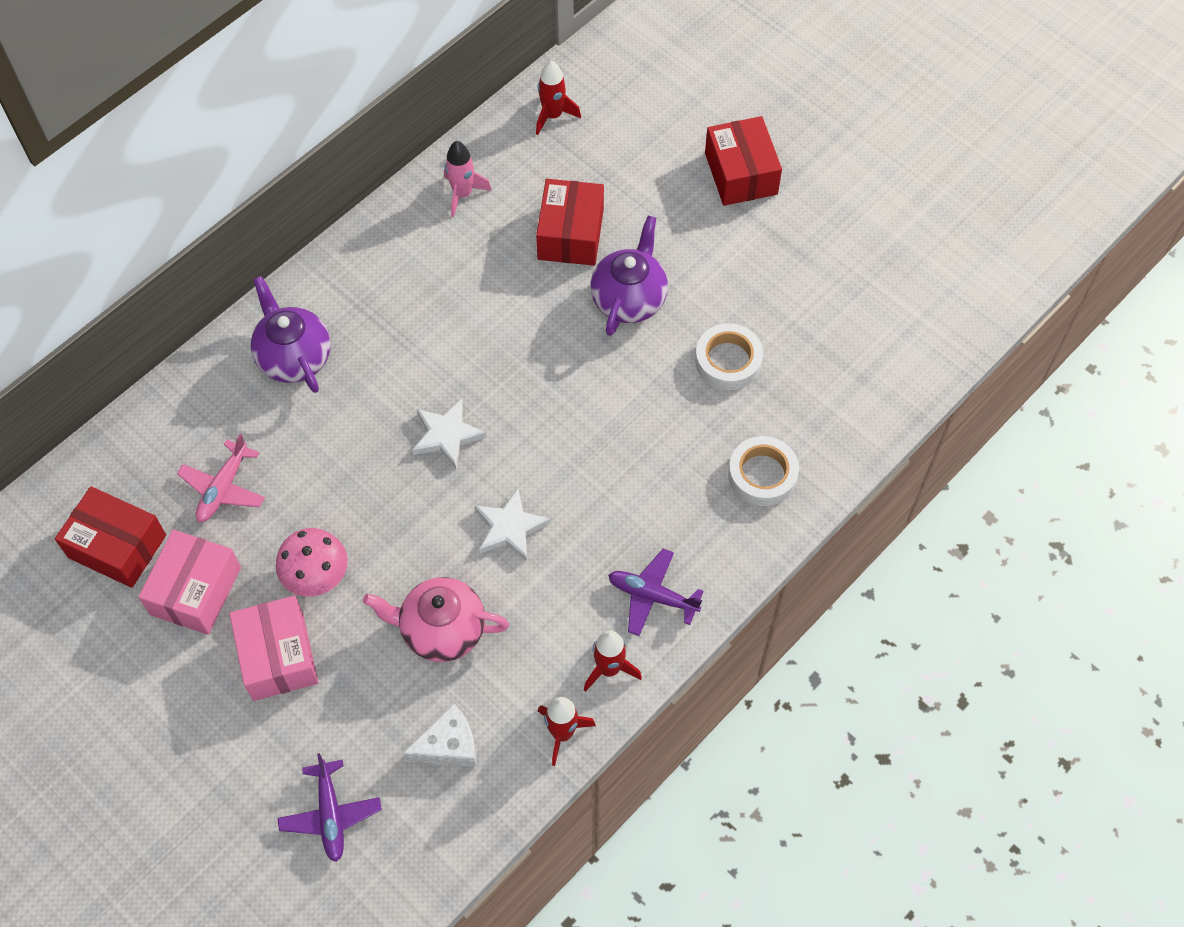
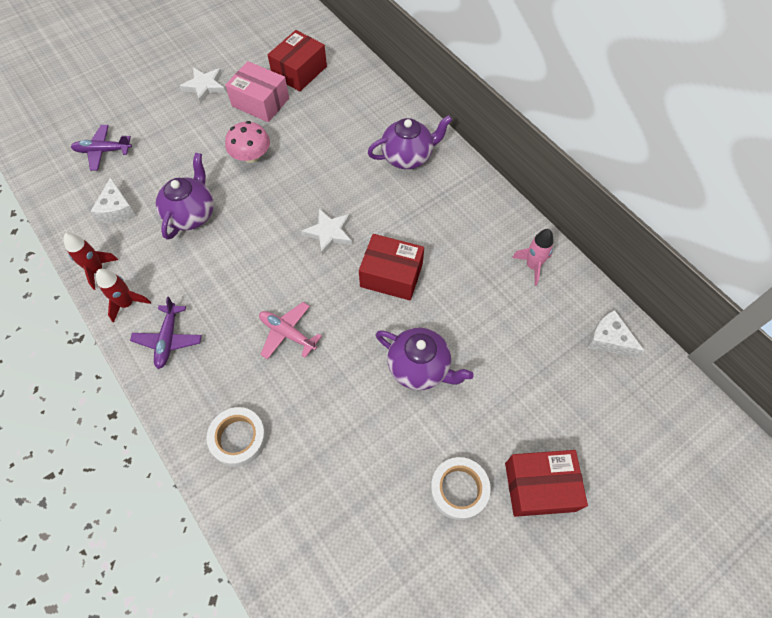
camera: 100 degrees right, 0 degrees up
pink plane [177,433,265,522] -> pink plane moved to [259,302,322,360]
pink box [230,596,318,701] -> none
pink teapot [363,577,509,662] -> purple teapot [156,153,214,240]
white star [474,488,551,562] -> white star moved to [179,67,226,104]
red rocket [536,60,581,135] -> white cheese [587,310,645,358]
red box [536,179,604,266] -> red box moved to [359,234,424,300]
purple plane [608,549,704,636] -> purple plane turned 150 degrees clockwise [130,297,202,369]
white tape [695,323,763,390] -> white tape moved to [430,457,491,520]

